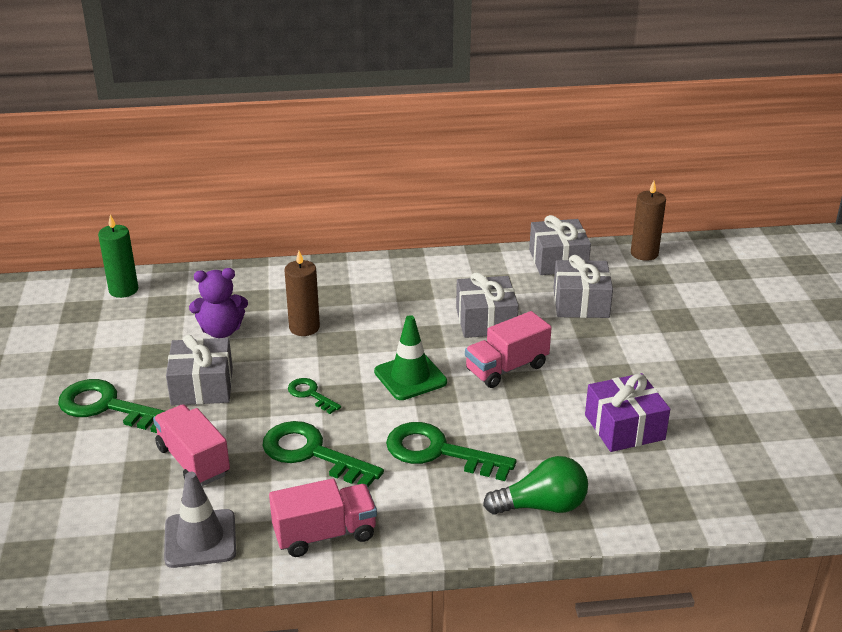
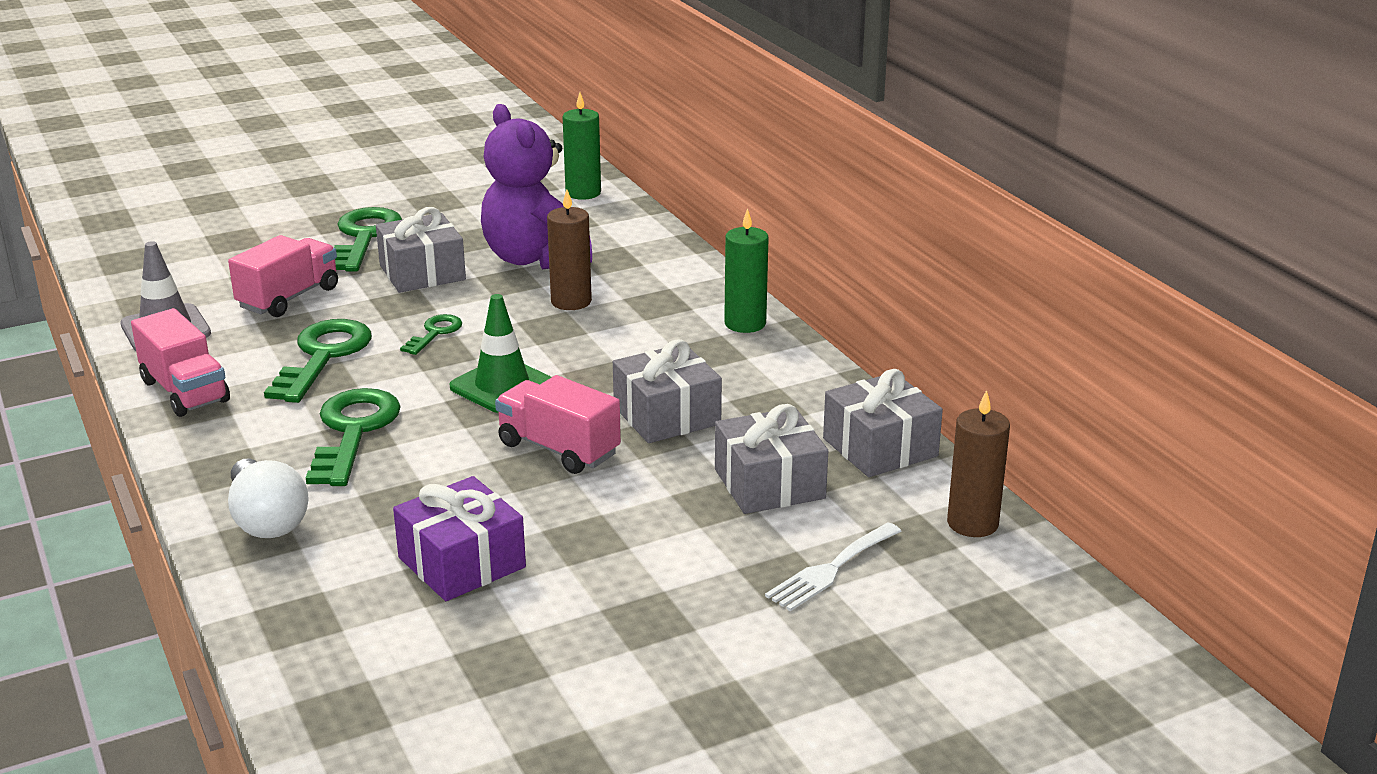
camera: 70 degrees right, 5 degrees down
purple teddy bear [189,268,248,338] -> purple teddy bear [481,104,592,270], size x1.60
green light bulb [483,456,588,515] -> white light bulb [228,458,309,538]
none -> green candle [724,208,769,333]
none -> white fork [765,522,902,611]

